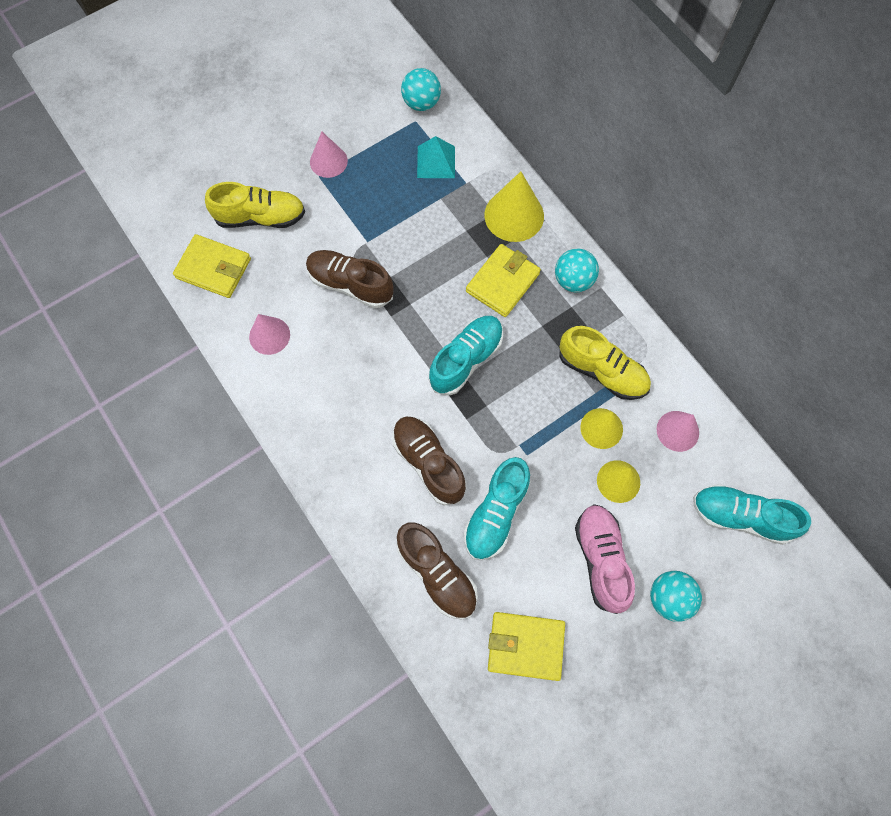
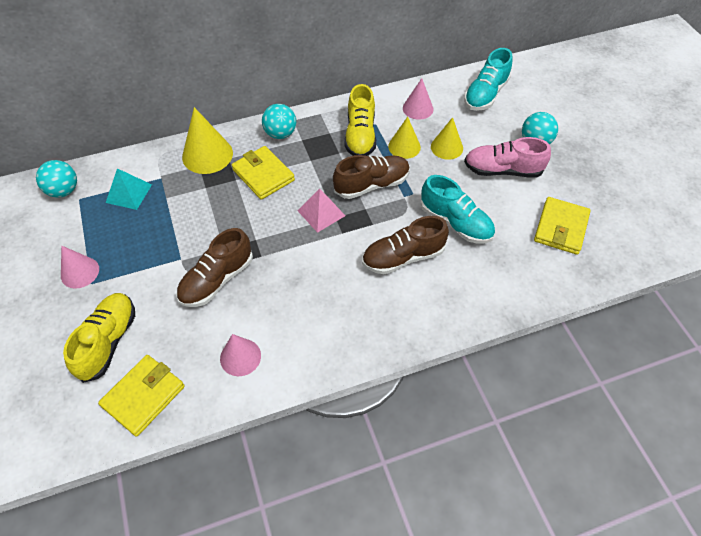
camera: 75 degrees left, 15 degrees down
brown shoe [397,522,478,620] -> brown shoe moved to [333,155,410,199]
turquoise shoe [429,316,503,396] -> pink pyramid [297,189,345,233]
yellow shoe [560,326,651,400] -> yellow shoe turned 135 degrees clockwise [344,84,376,156]

